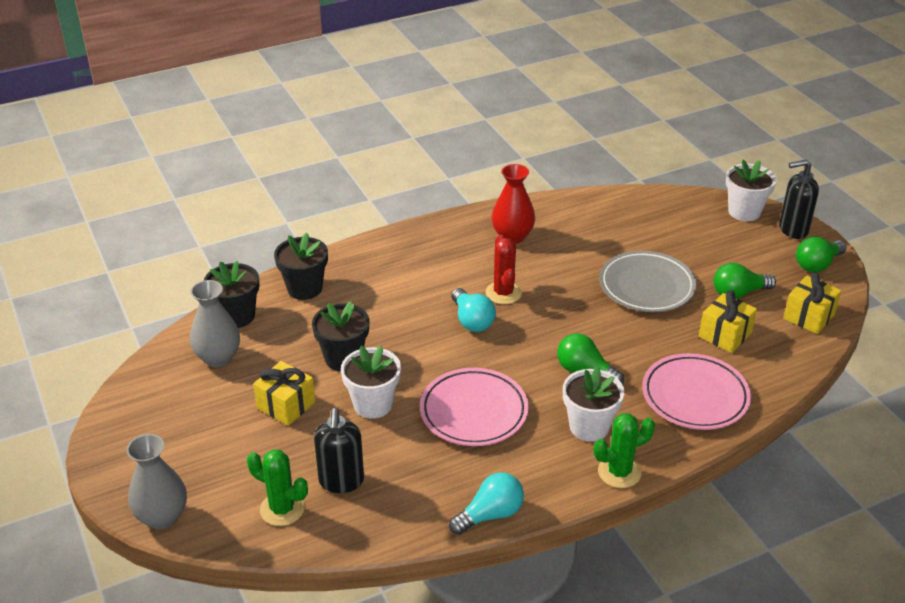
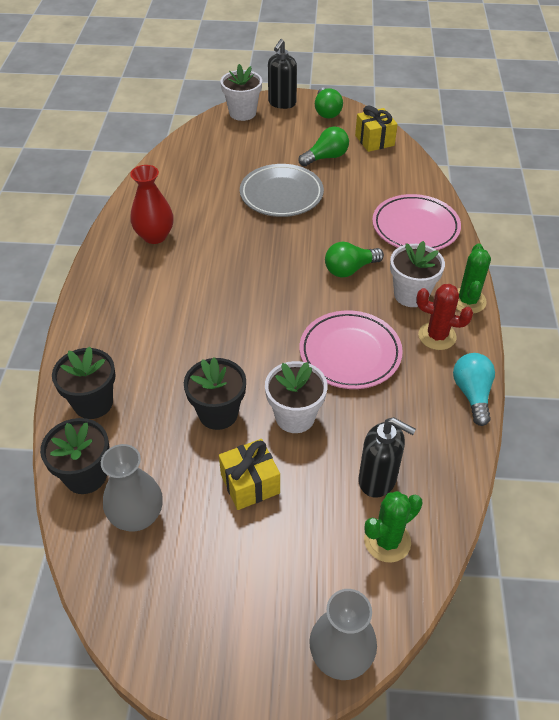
camera: 60 degrees left, 10 degrees up
turquoise light bulb [451,288,496,332] -> none
red cactus [486,235,522,304] -> red cactus moved to [416,284,473,350]
yellow gift [699,290,757,353] -> none
green light bulb [714,263,776,299] -> green light bulb turned 135 degrees counterclockwise [298,127,349,167]

